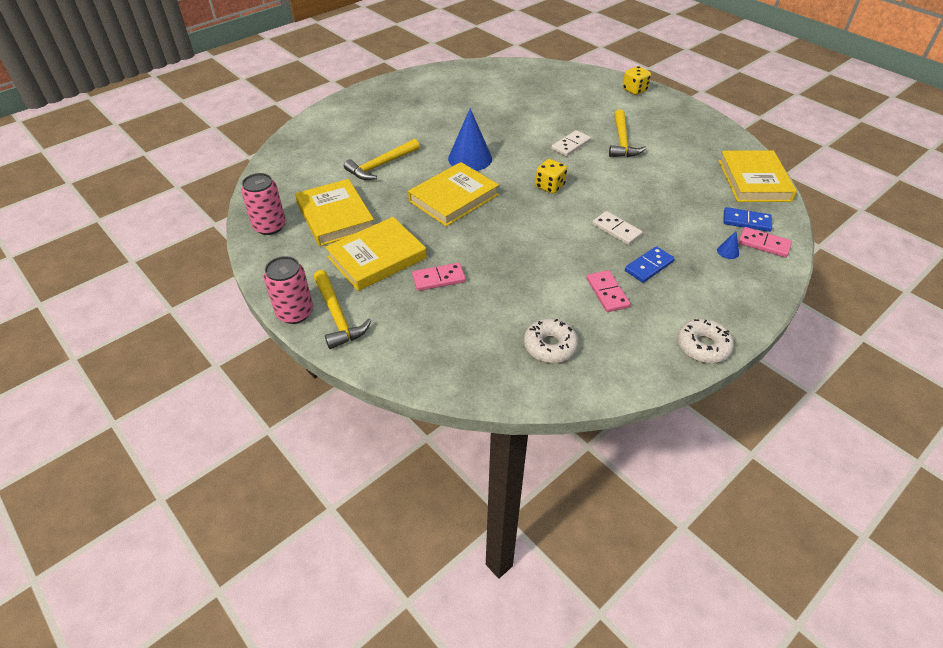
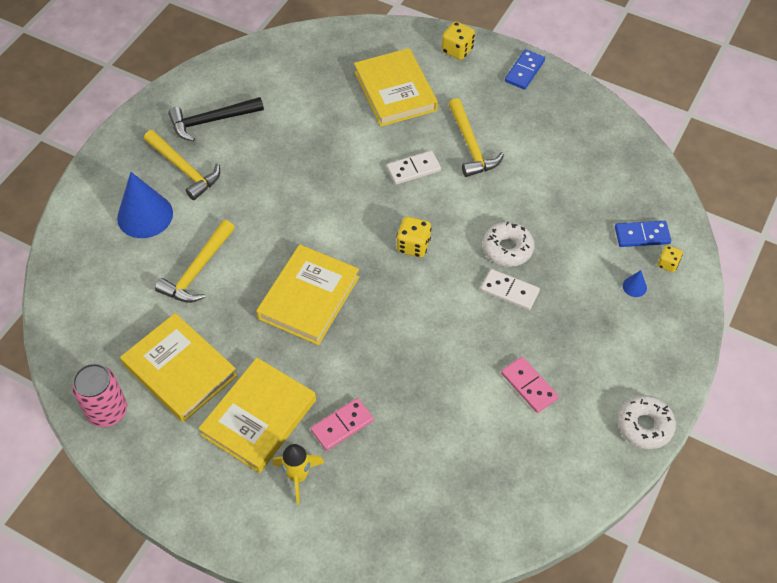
camera: 20 degrees left, 10 degrees up
pink can [264,256,313,324] -> none
yellow hammer [313,270,372,349] -> yellow hammer moved to [144,130,220,200]
blue cone [448,109,492,171] -> blue cone moved to [117,172,173,238]
white donut [524,318,578,363] -> white donut moved to [483,222,534,267]
white domino [551,130,591,156] -> white domino turned 45 degrees clockwise [387,151,441,185]
blue domino [625,246,675,283] -> blue domino moved to [505,49,545,90]
yellow book [719,151,797,202] -> yellow book moved to [354,48,438,127]
pink domino [738,227,792,258] -> yellow dice [658,245,683,272]
none -> black hammer [168,97,264,141]
none -> yellow rocket [273,444,324,505]

